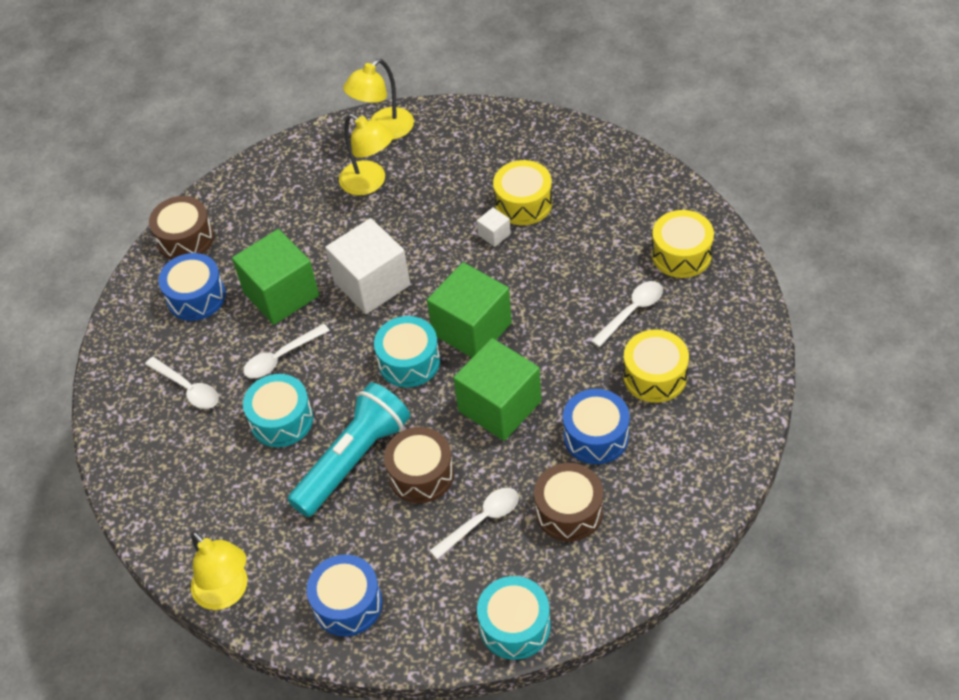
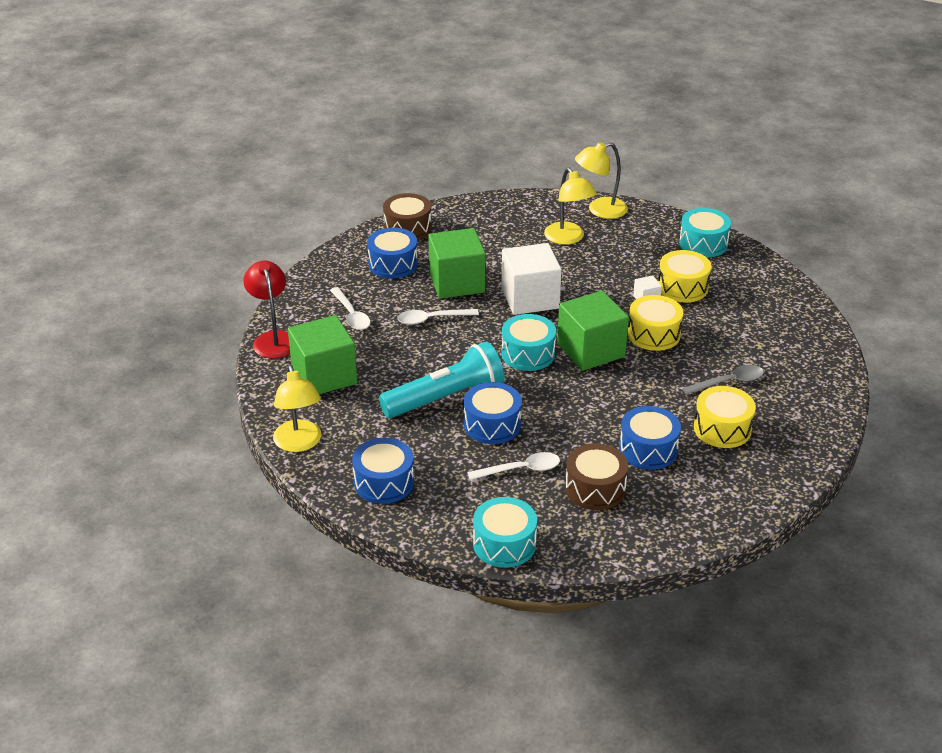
camera: 20 degrees right, 15 degrees down
turquoise drum [243,374,313,447] -> turquoise drum moved to [679,208,731,257]
brown drum [384,427,454,503] -> blue drum [464,382,522,444]
green cube [453,338,541,441] -> green cube moved to [288,315,357,394]
white spoon [591,281,663,347] -> grey spoon [682,365,764,395]
yellow drum [652,210,714,278] -> yellow drum moved to [628,295,683,351]
none -> red lamp [243,260,290,358]

